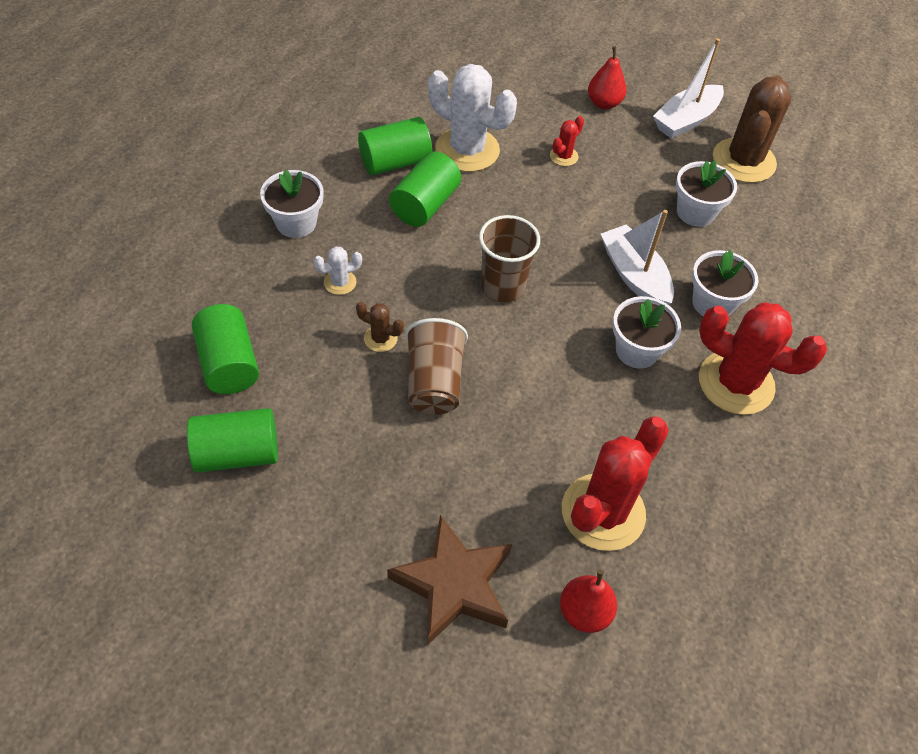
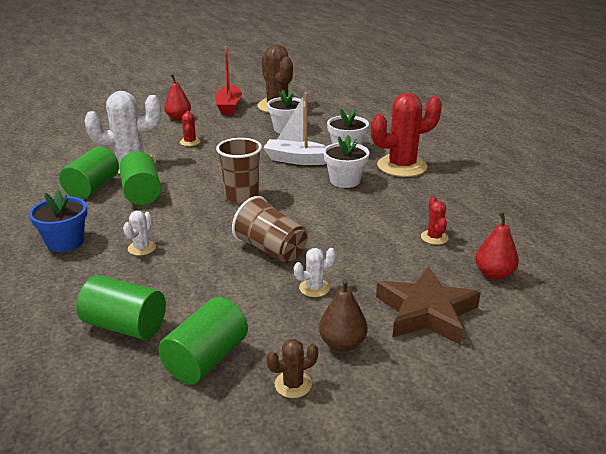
camera: 45 degrees left, 25 degrees down
white flower pot [260,169,324,238] -> blue flower pot [29,189,87,252]
brown cactus [356,302,404,352] -> brown cactus moved to [266,339,318,398]
red cactus [562,417,669,551] -> red cactus [421,197,448,245], size x0.45
white boat [653,38,724,139] -> red boat [215,46,242,115]
none -> white cactus [294,248,336,297]
none -> brown pear [319,279,367,351]

